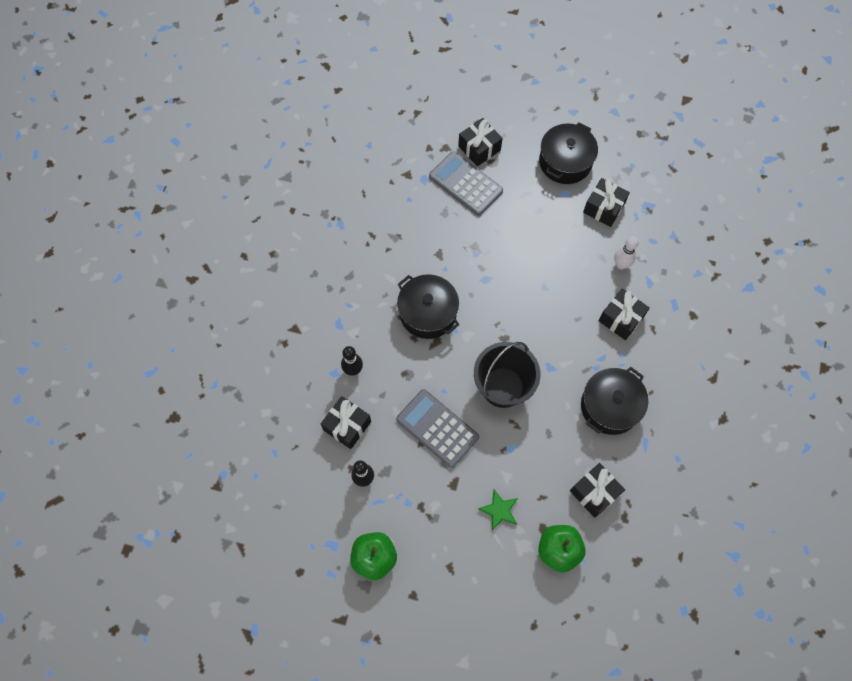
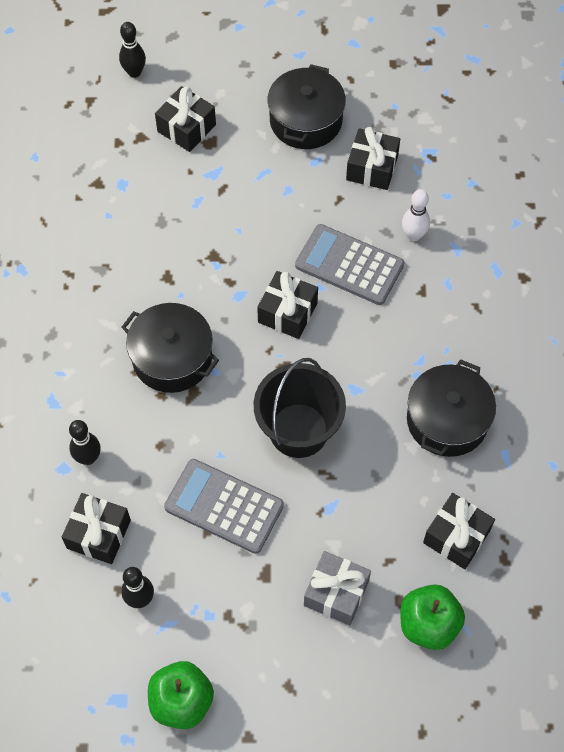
camera: 15 degrees left, 5 degrees down
grey calculator [429,151,503,216] -> grey calculator moved to [295,224,404,305]
green star [478,490,518,531] -> grey gift [304,551,371,625]
black gift [599,288,650,340] -> black gift moved to [257,271,318,339]
none -> black bowling pin [119,22,146,78]

